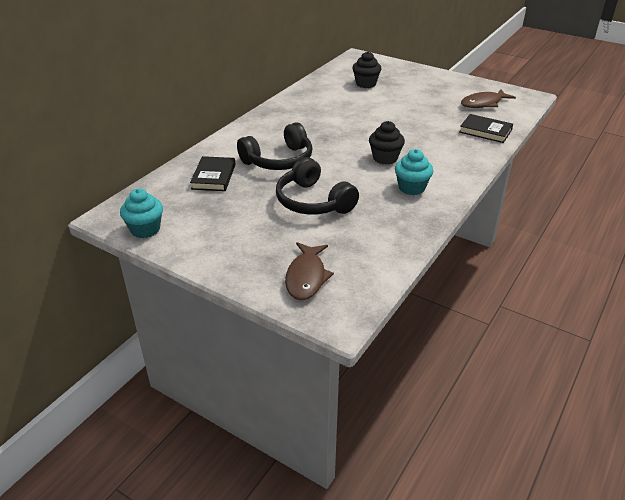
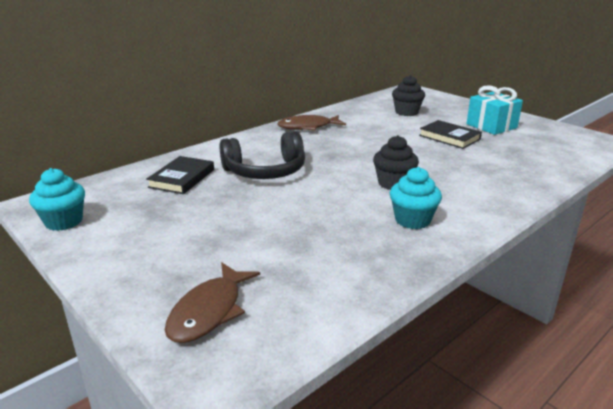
camera: 15 degrees right, 10 degrees down
black headphones [276,157,359,215] -> none
black book [459,114,513,143] -> black book moved to [419,120,482,149]
brown fish [461,89,516,108] -> brown fish moved to [277,115,346,130]
none -> turquoise gift [466,85,523,135]

